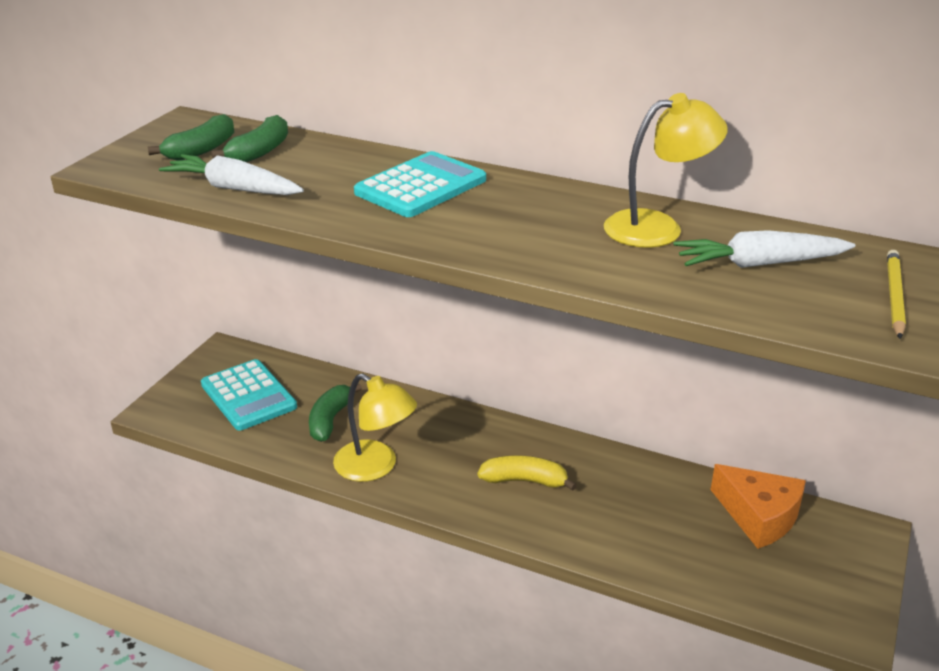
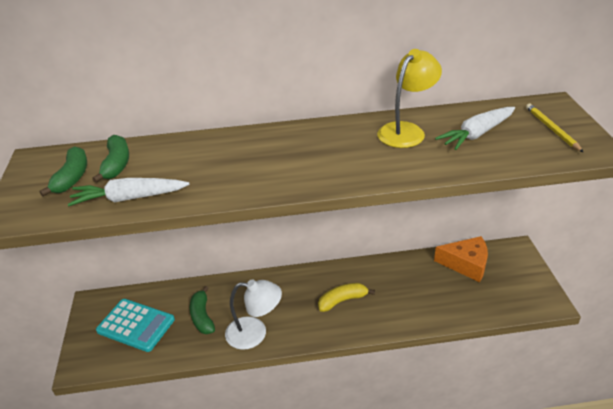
camera: 30 degrees left, 5 degrees up
yellow lamp [333,373,417,482] -> white lamp [225,279,282,350]
turquoise calculator [354,151,486,217] -> none

